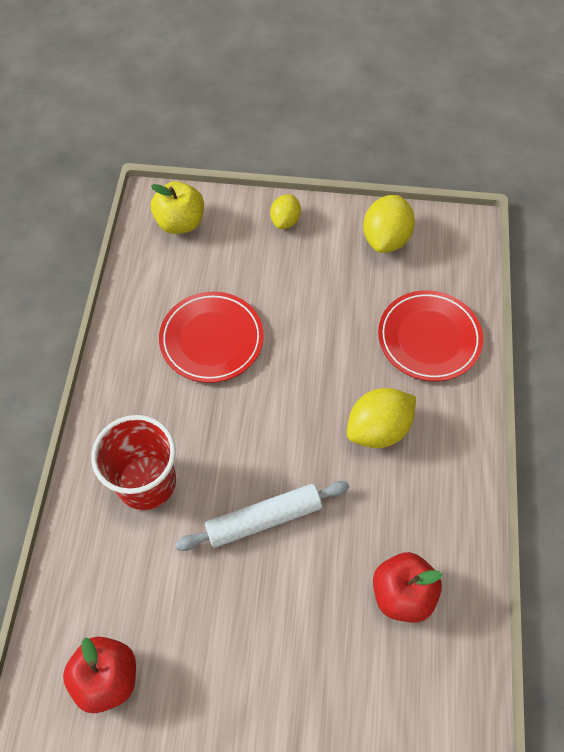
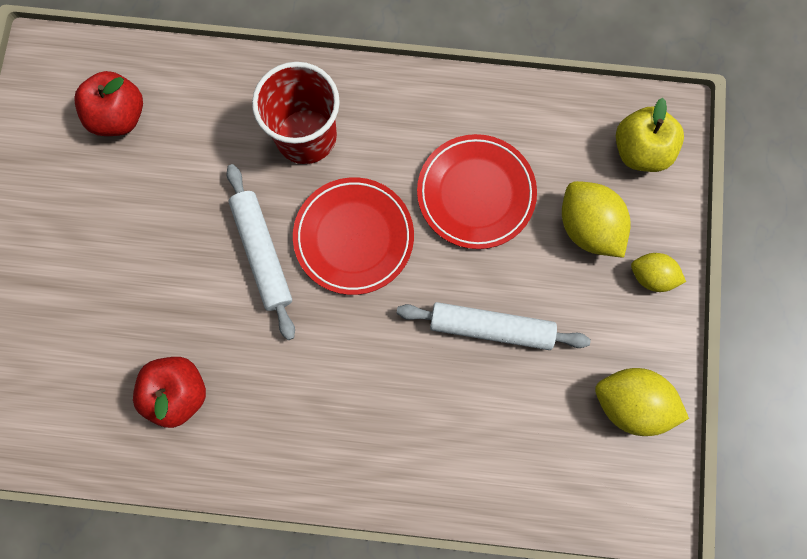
camera: 90 degrees right, 15 degrees up
yellow lemon [347,388,416,448] -> yellow lemon moved to [562,181,631,258]
red plate [378,290,483,381] -> red plate moved to [293,177,414,295]
none -> white rolling pin [397,302,591,350]

